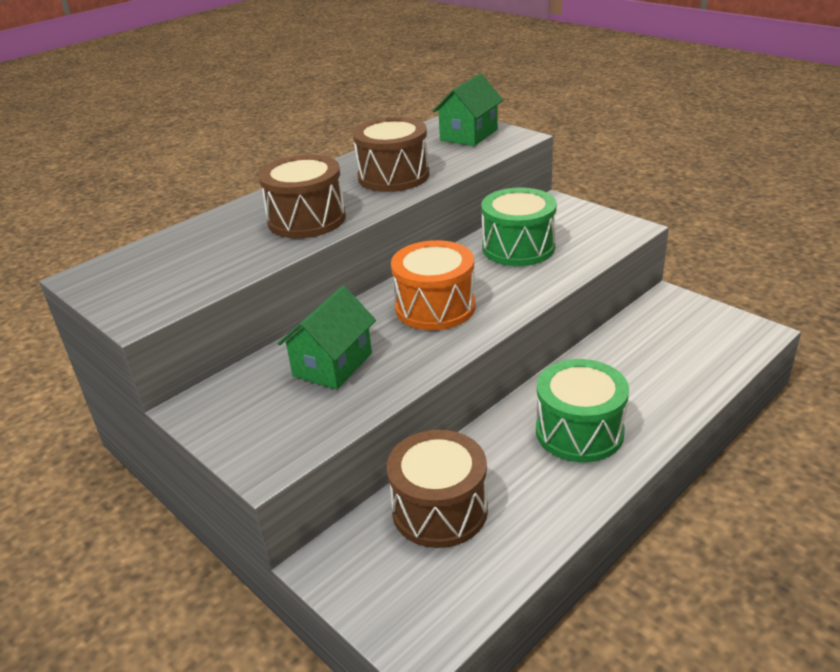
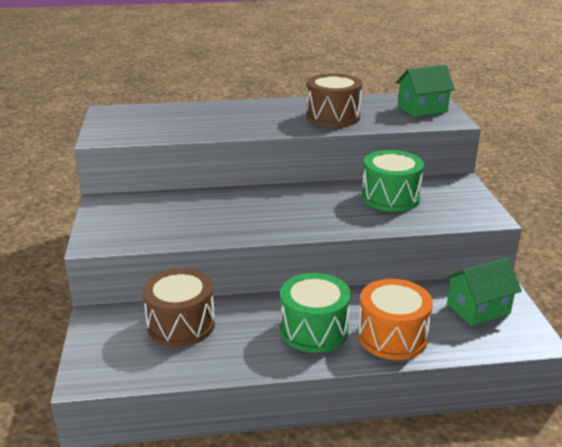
camera: 35 degrees right, 5 degrees down
brown drum [258,154,346,238] -> none
green house [278,286,376,390] -> green house moved to [445,258,522,326]
orange drum [391,240,476,330] -> orange drum moved to [358,279,433,360]

